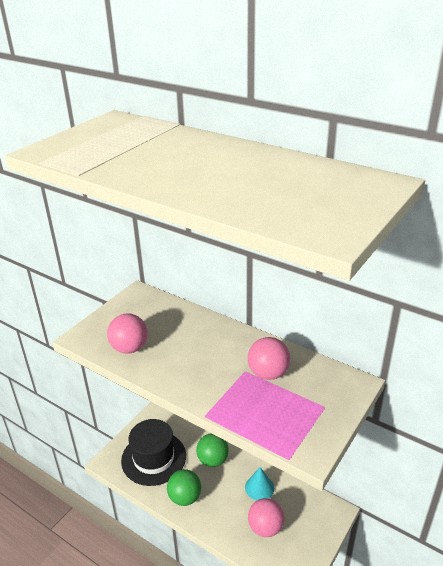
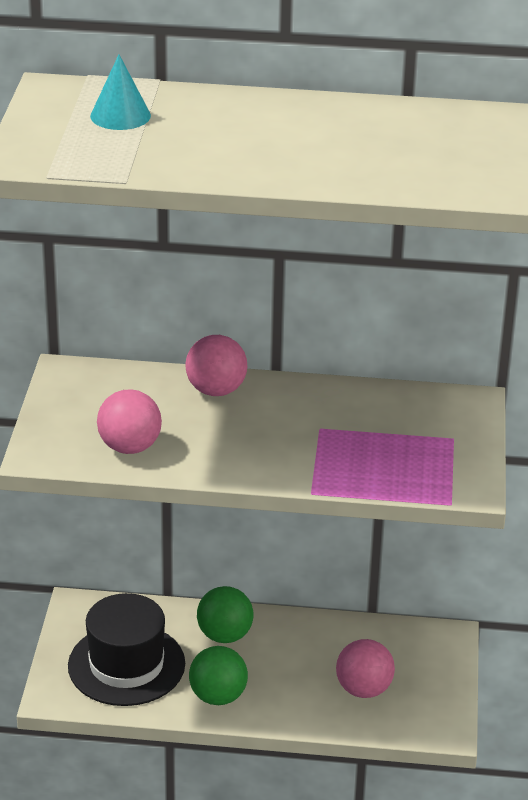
camera: 30 degrees left, 0 degrees up
turquoise cone [245,467,274,500] -> turquoise cone moved to [90,55,151,130]
pink ball [248,337,290,380] -> pink ball moved to [186,335,247,396]

